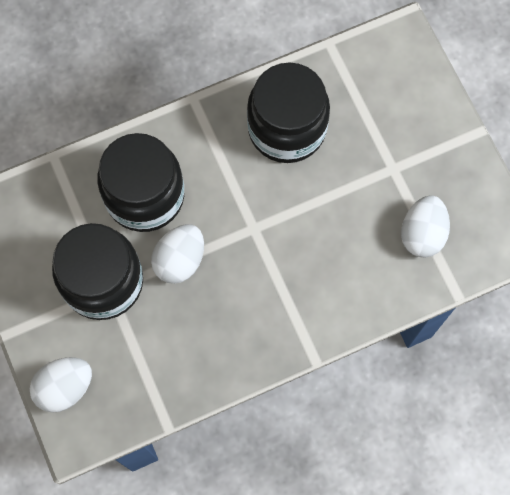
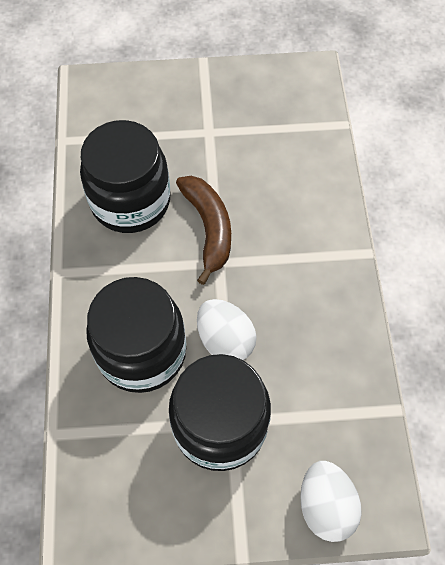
camera: 70 degrees left, 10 degrees down
white egg [401,195,450,258] -> none
none -> brown banana [176,176,231,285]

